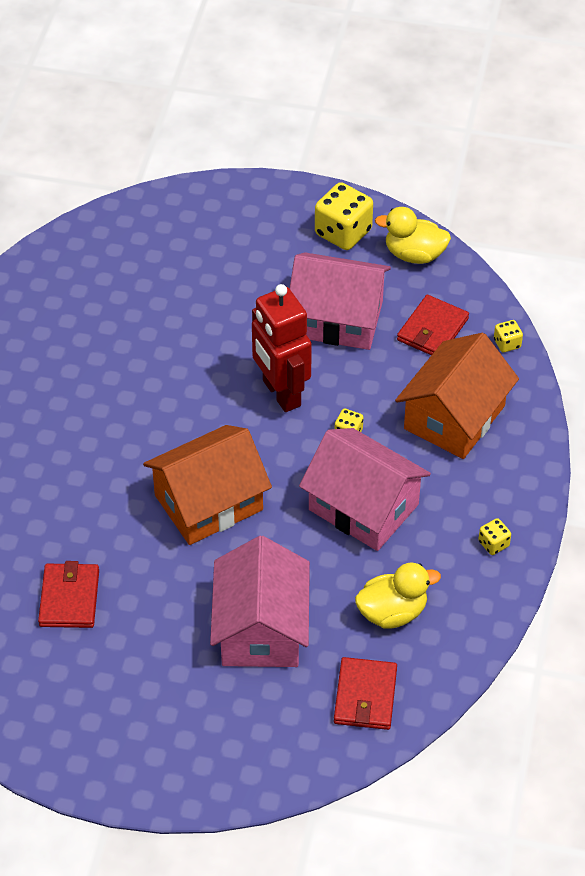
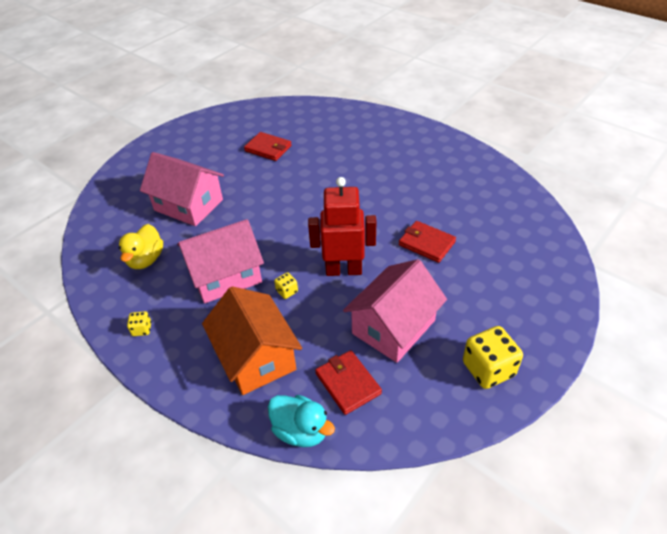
camera: 120 degrees right, 5 degrees down
orange house [143,425,272,545] -> none
red wallet [334,657,397,730] -> red wallet moved to [399,221,456,263]
yellow duck [375,207,451,264] -> none
yellow dice [494,320,523,352] -> turquoise duck [268,395,335,447]

